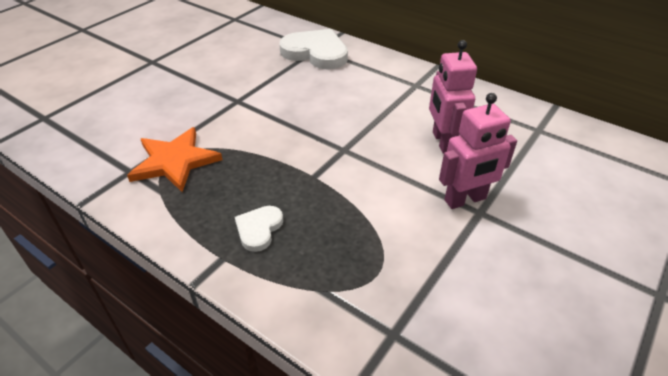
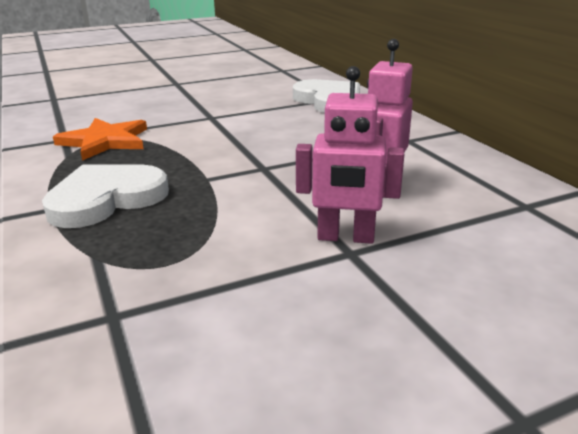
camera: 30 degrees right, 15 degrees down
white heart [235,206,283,252] -> white heart [42,164,169,228], size x1.93

